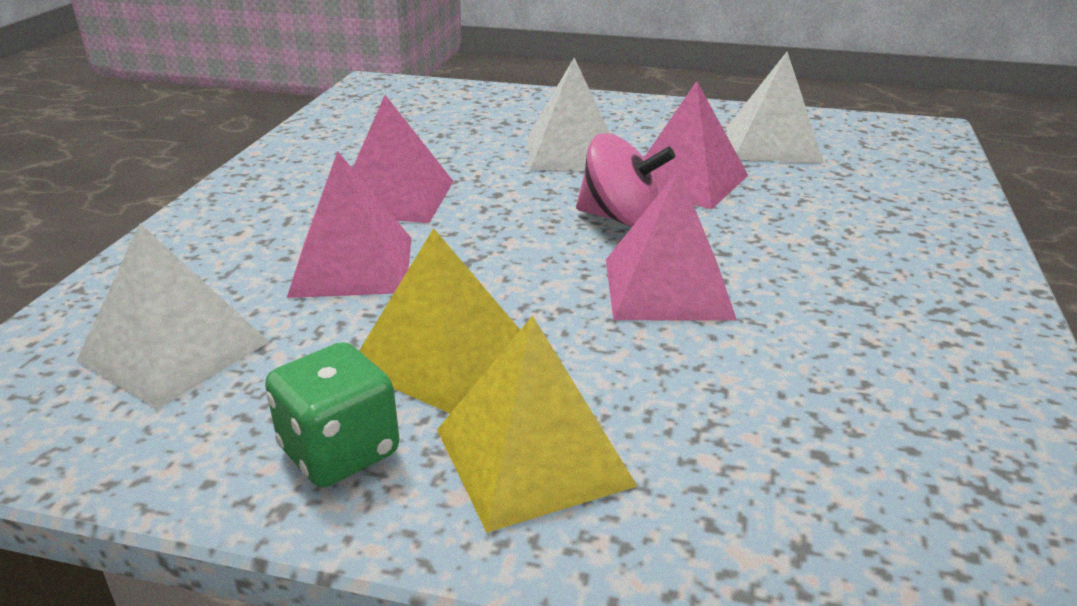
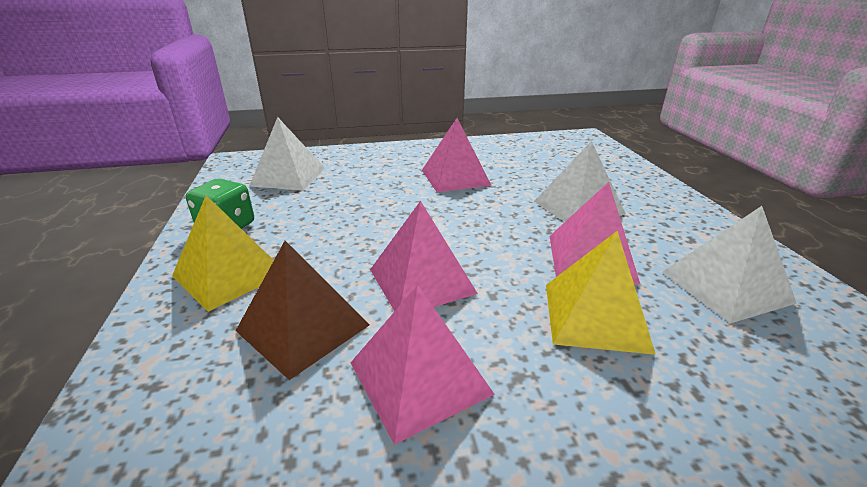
camera: 65 degrees right, 0 degrees up
pink pyramid [287,151,411,298] -> pink pyramid moved to [351,285,495,445]
yellow pyramid [359,228,520,413] -> yellow pyramid moved to [546,231,656,355]
pink spinning top [576,133,675,227] -> none
none -> brown pyramid [236,241,370,380]

